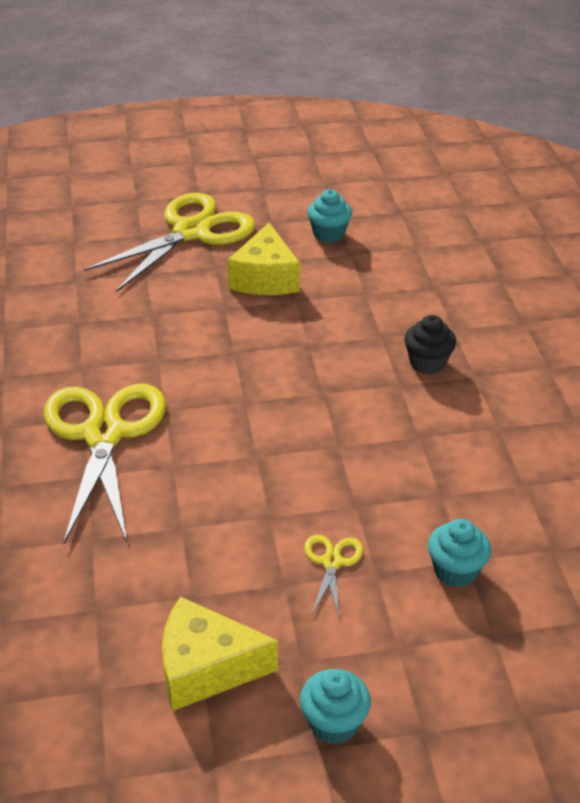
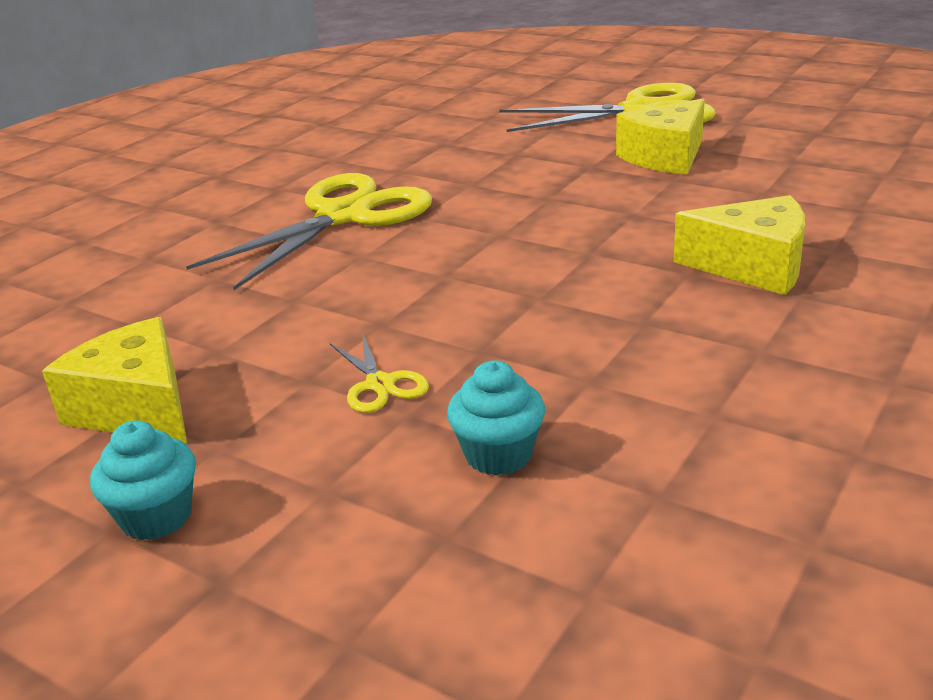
camera: 45 degrees right, 10 degrees down
yellow scissors [304,535,363,620] -> yellow scissors turned 105 degrees clockwise [330,333,429,413]
turquoise cupcake [307,189,352,243] -> none
black cupcake [404,315,456,374] -> yellow cheese [674,195,805,295]

